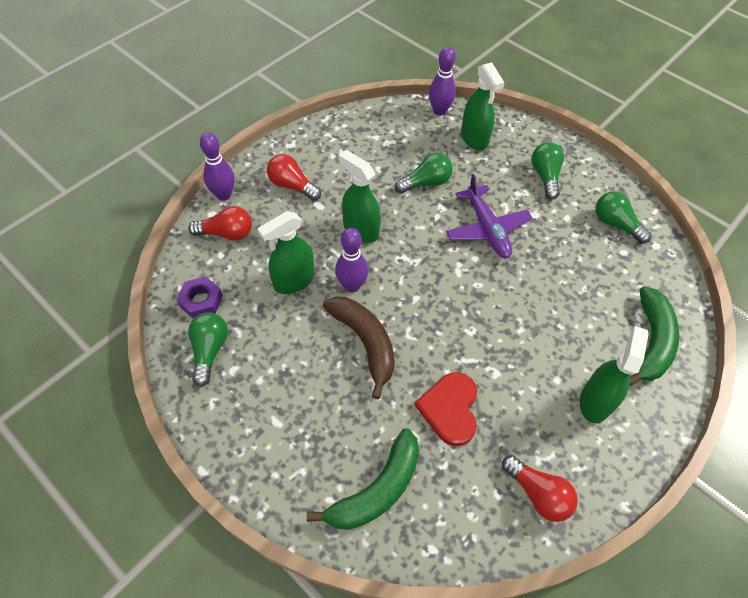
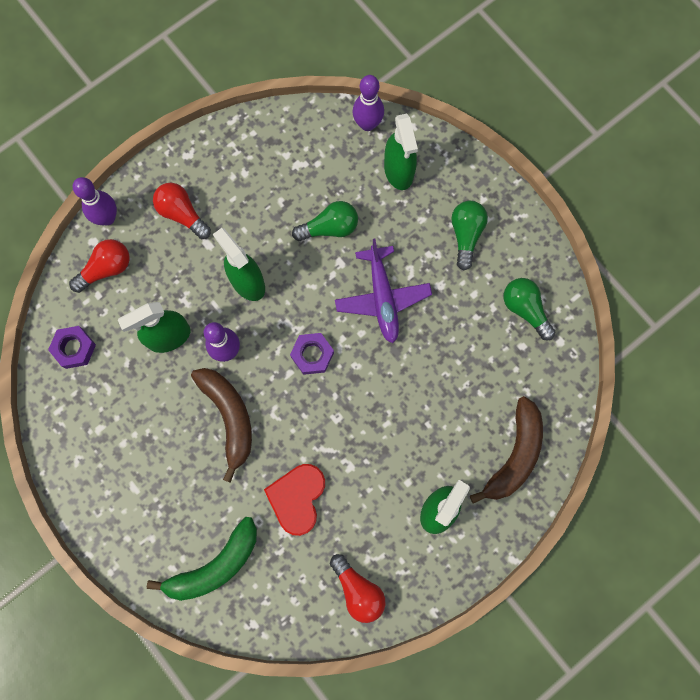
camera: 10 degrees right, 20 degrees up
red light bulb [188,206,252,241] -> red light bulb turned 45 degrees counterclockwise [69,239,130,293]
green light bulb [188,312,228,387] -> none
green banana [629,286,679,386] -> brown banana [470,396,543,503]
none -> purple nut [290,333,334,375]

